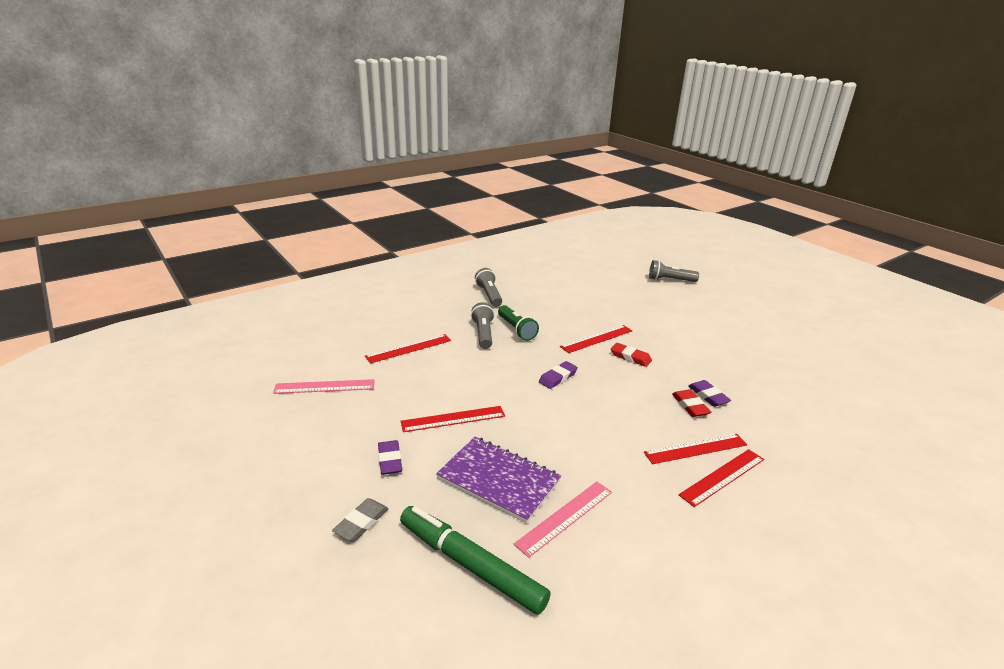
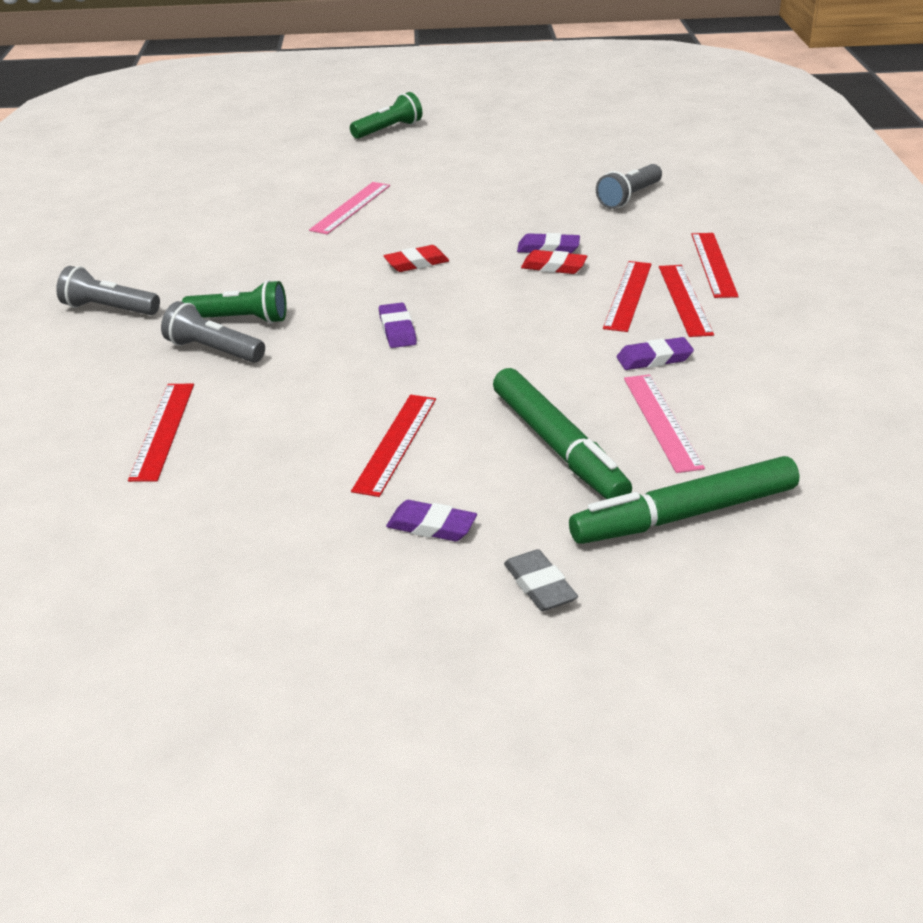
camera: 55 degrees left, 5 degrees up
pink ruler [273,379,375,394] -> pink ruler moved to [309,182,390,234]
purple notebook [436,437,561,523] -> green marker [493,368,632,499]
red ruler [560,325,632,353] -> red ruler moved to [691,233,739,298]
grey flashlight [649,260,699,282] -> grey flashlight moved to [596,164,662,209]
none -> green flashlight [350,92,422,139]
none -> purple eraser [617,337,694,370]

